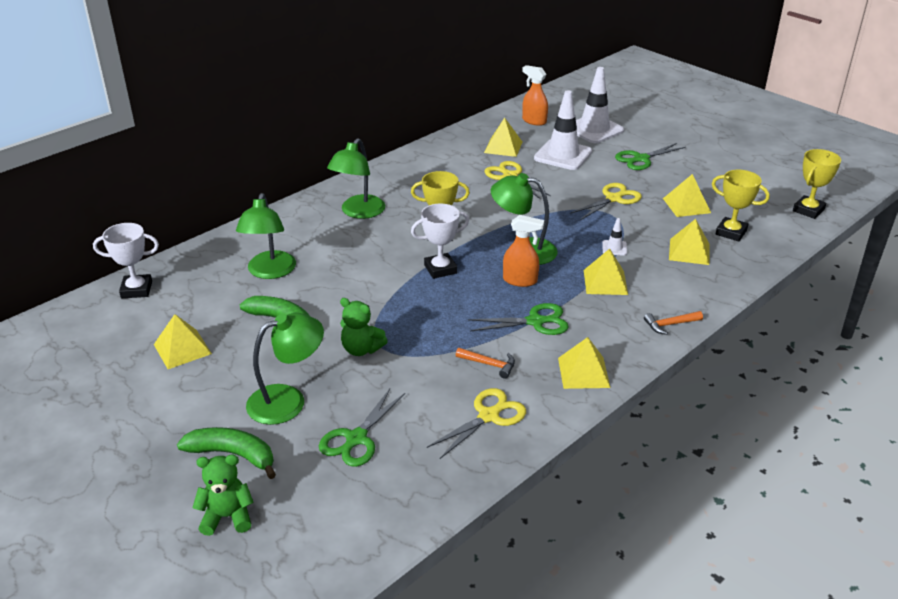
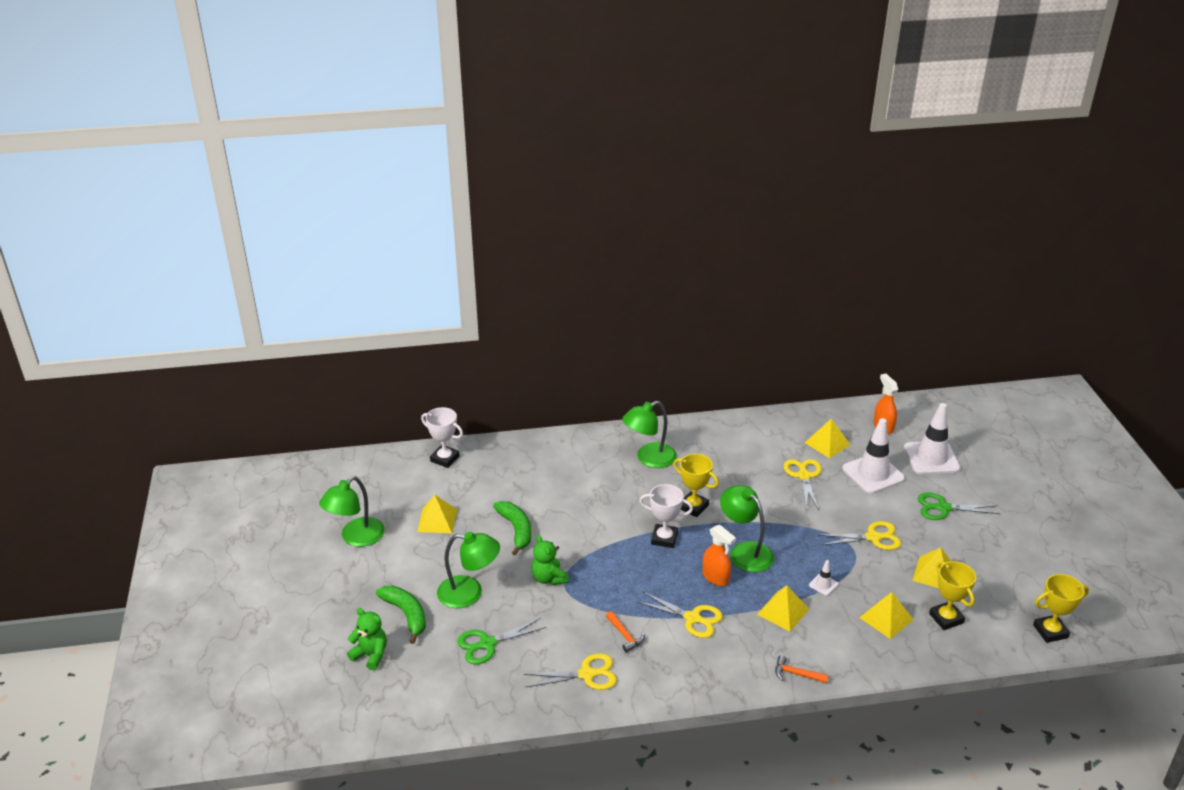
camera: 35 degrees right, 0 degrees up
green lamp [236,193,296,279] -> green lamp moved to [319,476,385,547]
green scissors [468,303,569,335] -> yellow scissors [636,591,723,638]
yellow pyramid [558,337,610,389] -> none

